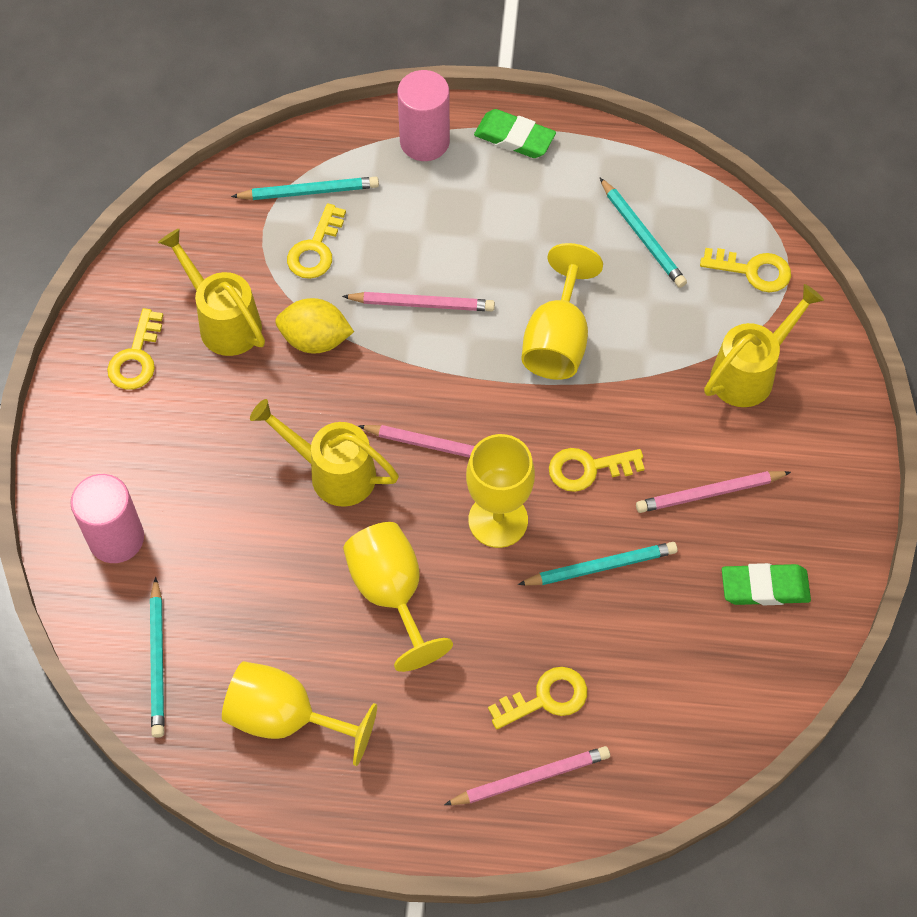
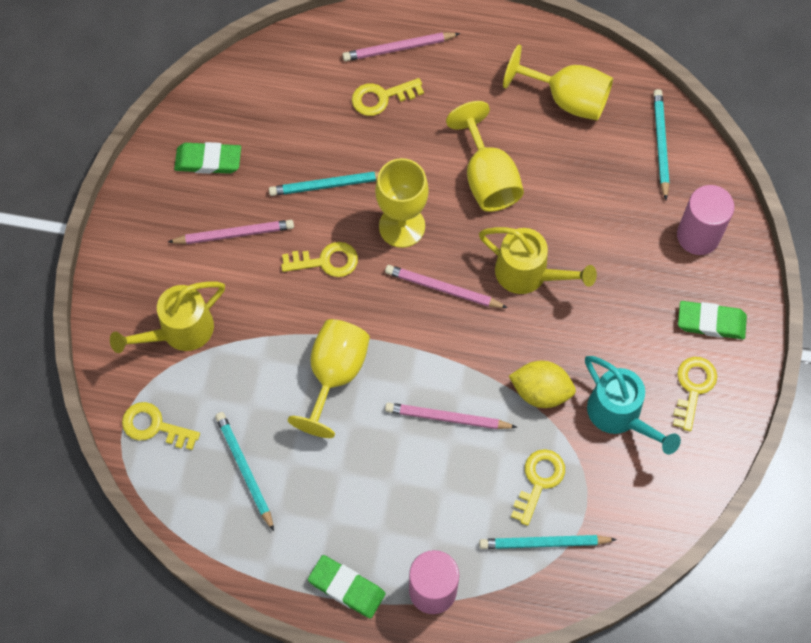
camera: 175 degrees left, 5 degrees up
yellow watering can [158,229,265,356] -> turquoise watering can [585,356,681,454]
none -> green eraser [678,301,747,339]

